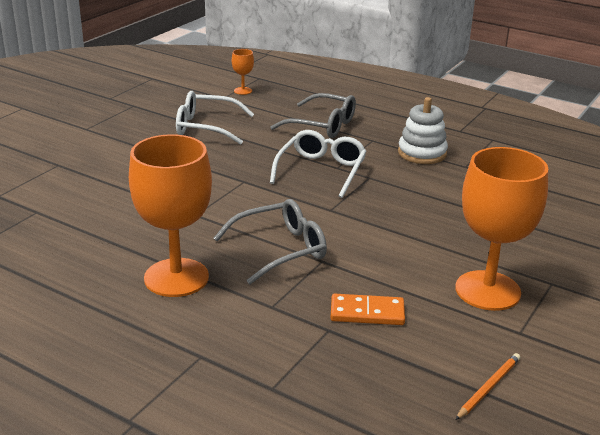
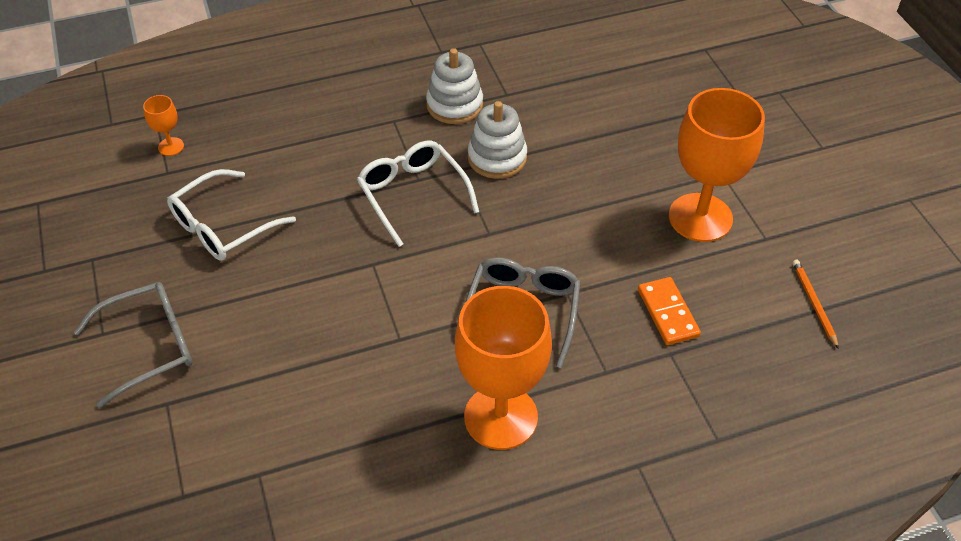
camera: 50 degrees left, 20 degrees up
grey glasses [270,93,356,138] -> grey glasses moved to [74,282,193,408]
orange domino [331,294,405,325] -> orange domino turned 60 degrees counterclockwise [638,277,701,345]
none -> white stacking toy [468,101,527,179]

